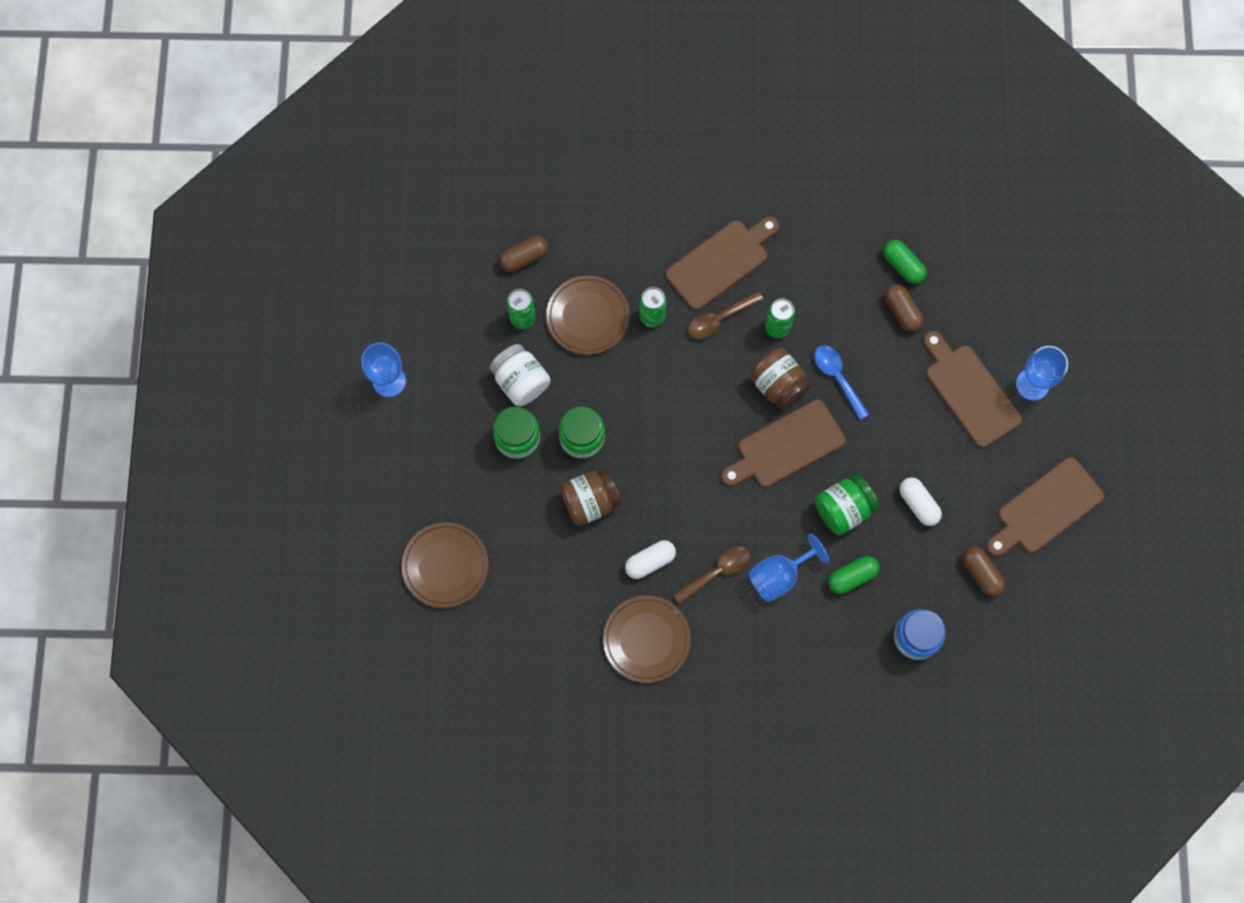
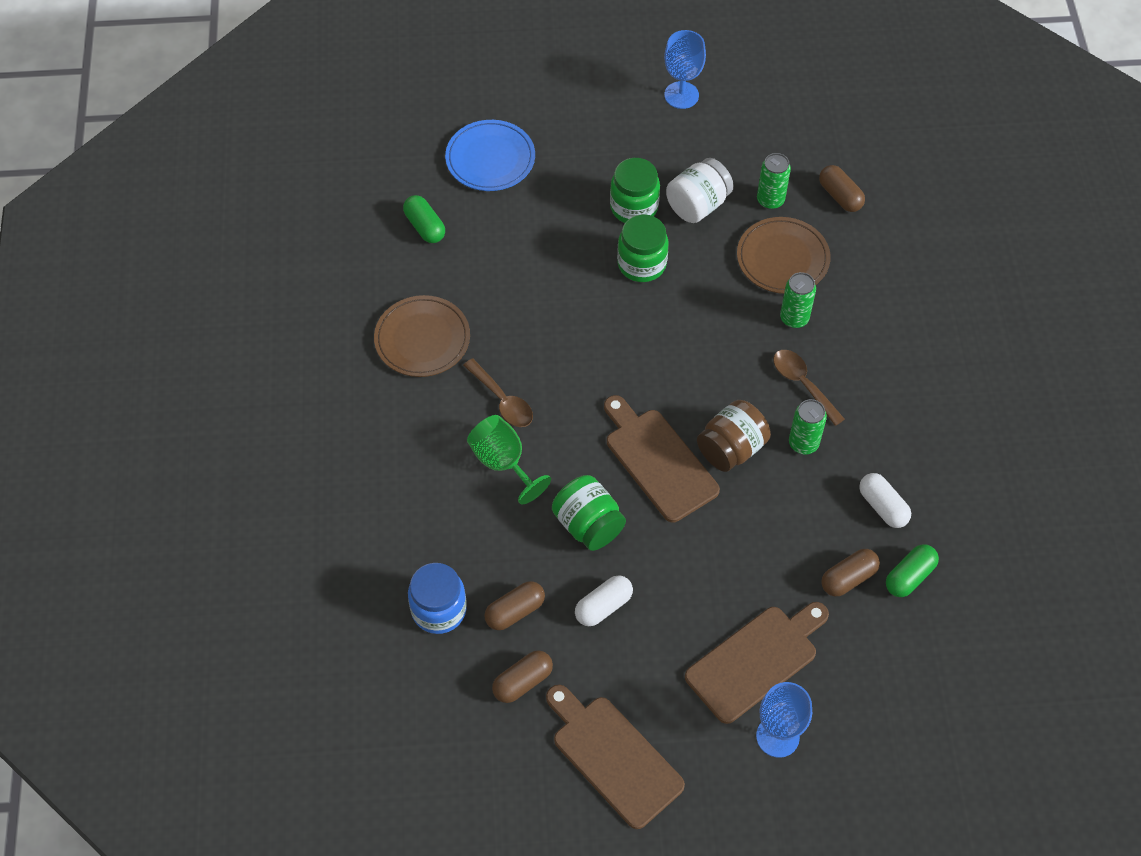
camera: 85 degrees right, 15 degrees down
brown plate [402,522,489,608] -> blue plate [445,120,535,191]
brown jar [560,469,621,526] -> none
white capsule [625,540,676,579] -> white capsule moved to [859,473,911,528]
brown cutting board [665,217,779,310] -> none
blue goblet [748,533,829,602] -> green goblet [467,415,551,504]
blue spoon [814,345,870,420] -> none
green capsule [828,556,880,594] -> green capsule moved to [403,195,445,243]
none -> brown capsule [484,581,545,630]

